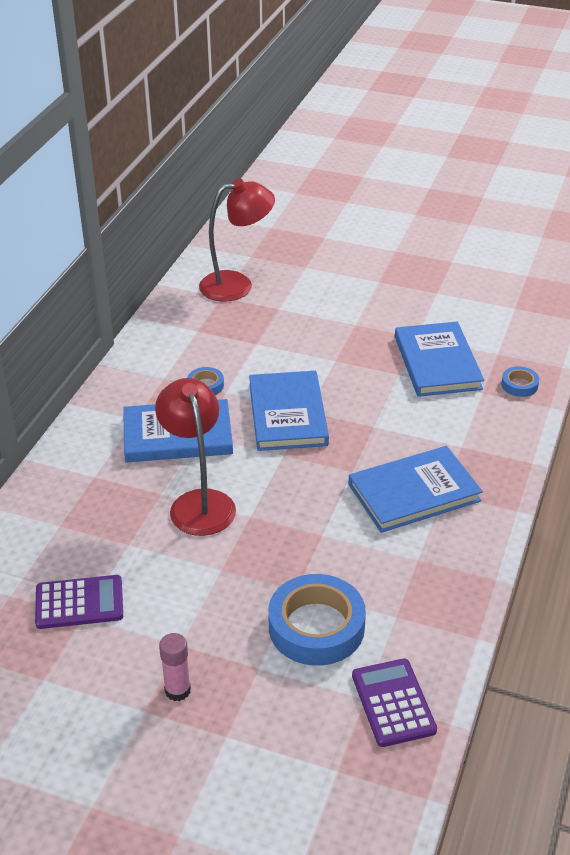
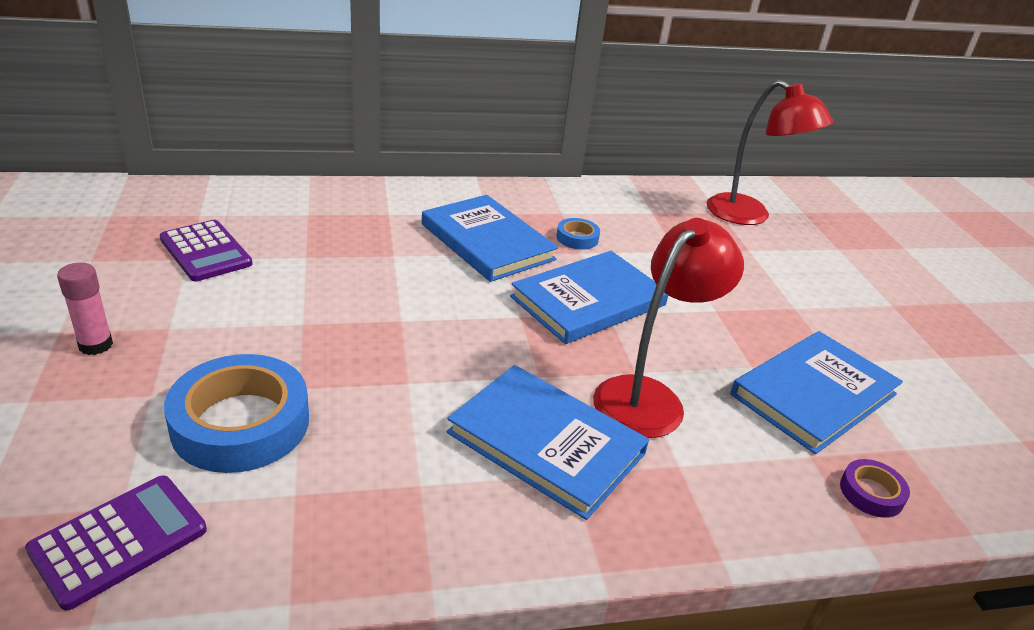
camera: 55 degrees right, 5 degrees down
red lamp [155,378,236,536] -> red lamp moved to [593,218,744,438]
blue tape [501,367,539,397] -> purple tape [840,459,910,518]

